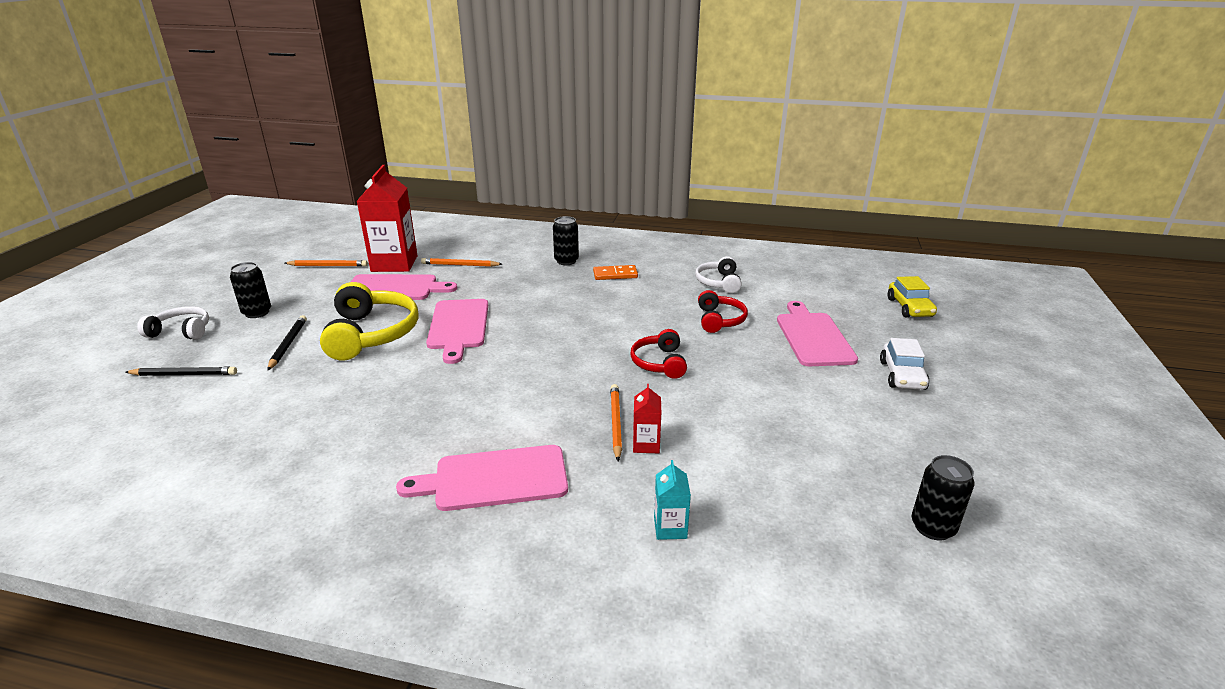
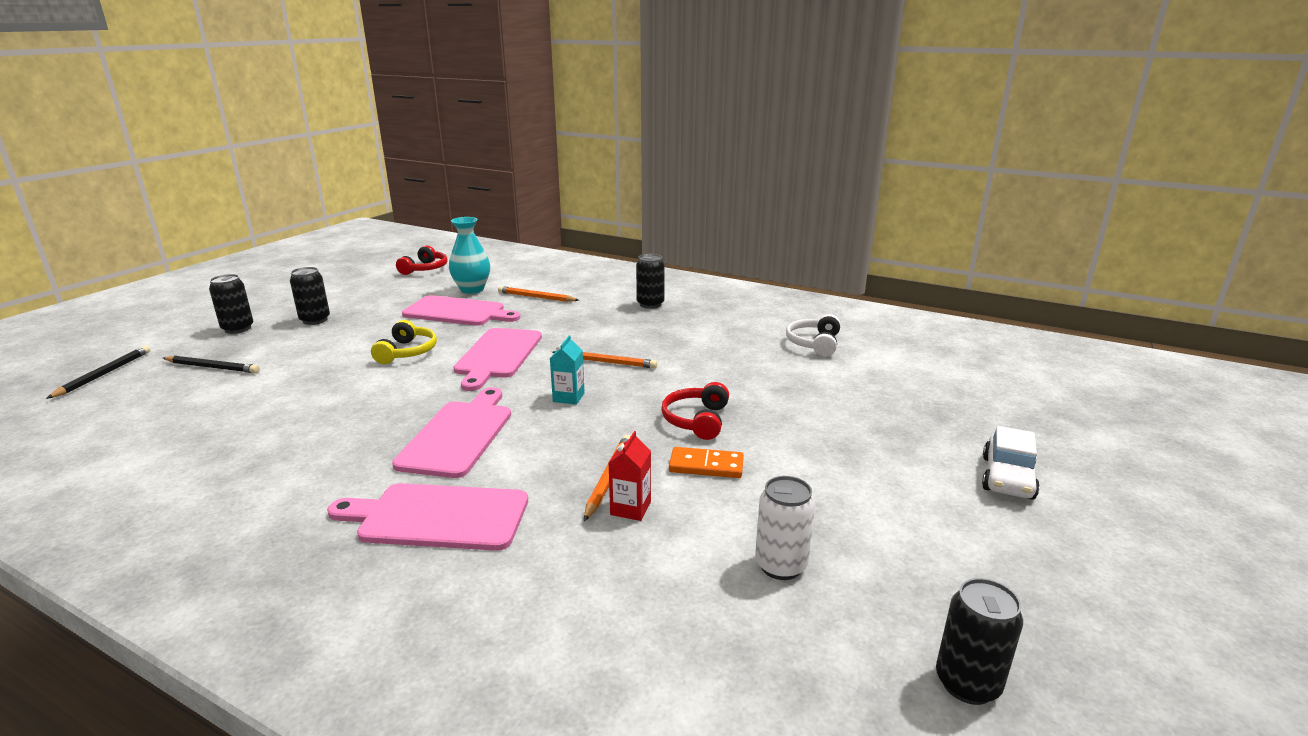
camera: 15 degrees right, 5 degrees down
white headphones [137,306,209,339] -> black can [209,274,253,334]
black pencil [267,315,307,371] -> black pencil moved to [46,345,150,399]
orange pencil [285,260,368,267] -> orange pencil moved to [552,351,657,369]
yellow headphones [320,282,419,360] -> yellow headphones [371,320,437,364], size x0.57
red carton [357,165,418,272] -> turquoise vase [449,217,490,294]
orange domino [593,265,638,280] -> orange domino moved to [669,447,744,478]
turquoise carton [654,460,691,540] -> turquoise carton moved to [550,335,585,405]
red headphones [698,290,748,333] -> red headphones moved to [396,246,448,275]
pink cutting board [777,301,858,366] -> pink cutting board moved to [392,387,511,478]
yellow car [888,276,937,318] -> none
none -> white can [755,476,815,580]

